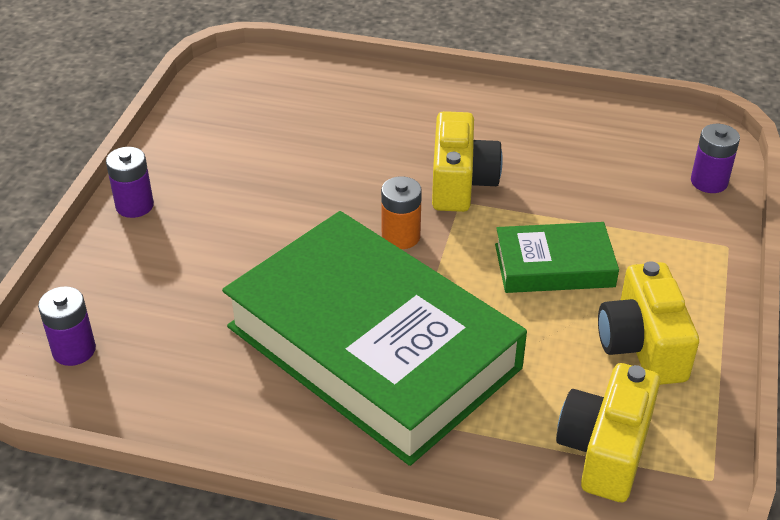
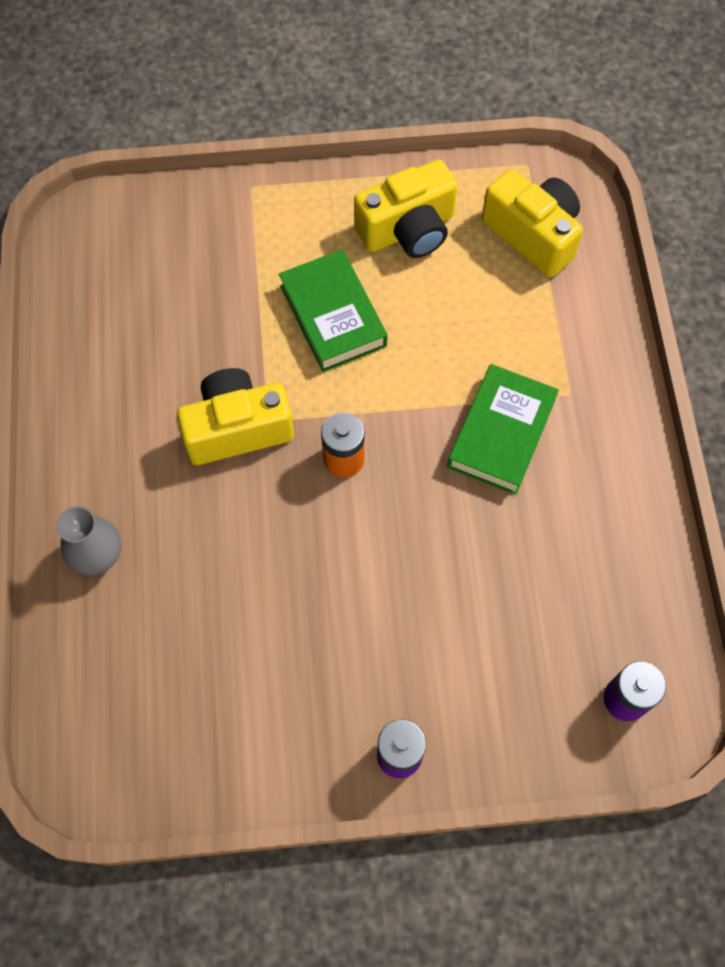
camera: 110 degrees left, 25 degrees up
green book [222,211,527,466] -> green book [447,364,559,495], size x0.47
yellow camera [556,363,660,502] -> yellow camera turned 135 degrees counterclockwise [482,169,583,278]
purple battery [691,124,740,193] -> none
none -> grey vase [57,506,121,575]

